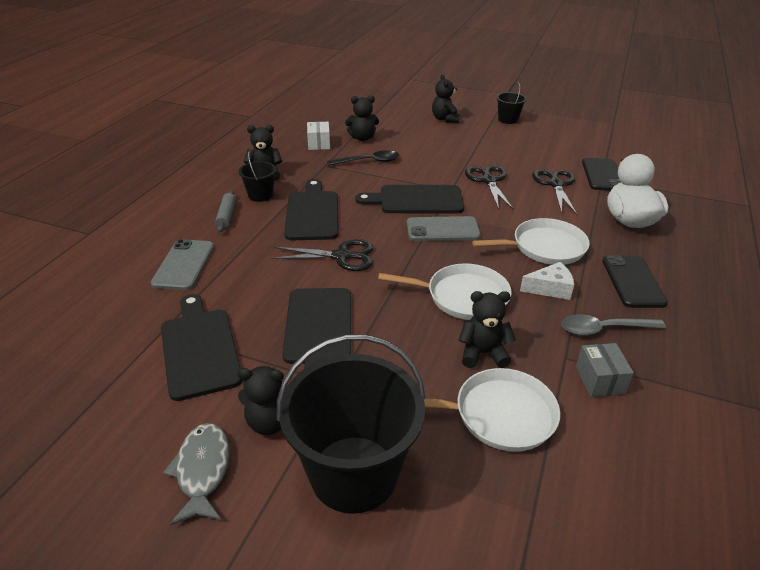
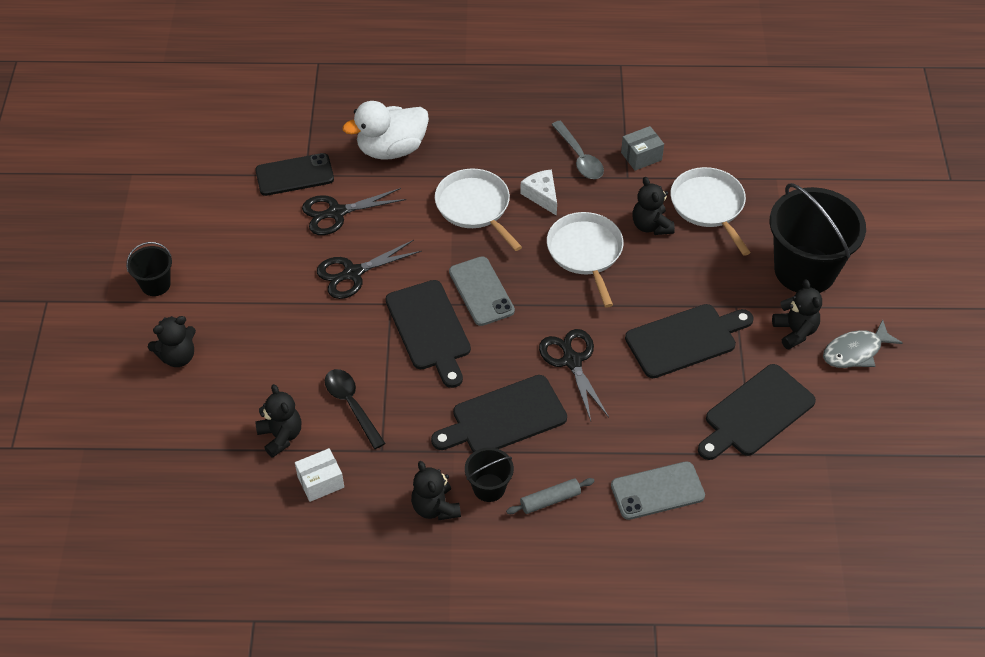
camera: 110 degrees left, 15 degrees up
black phone [602,255,668,308] -> none

